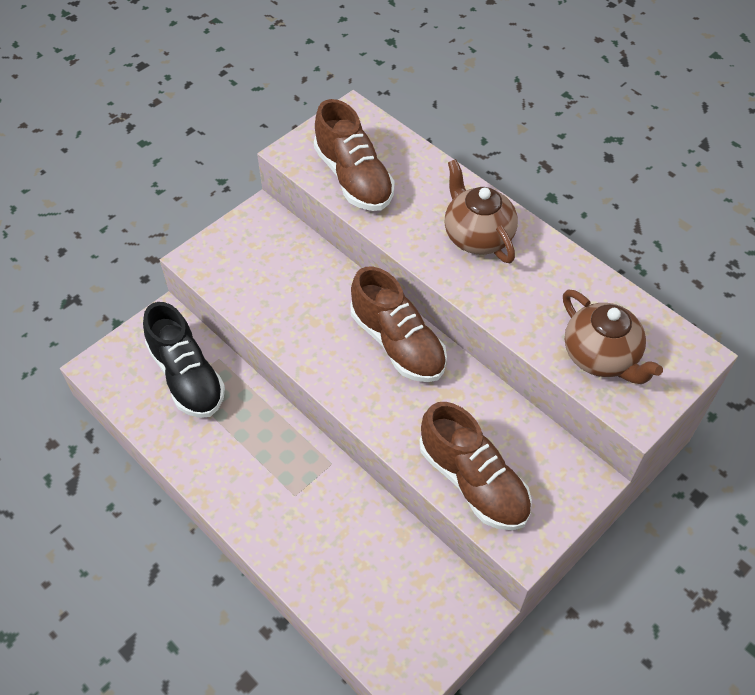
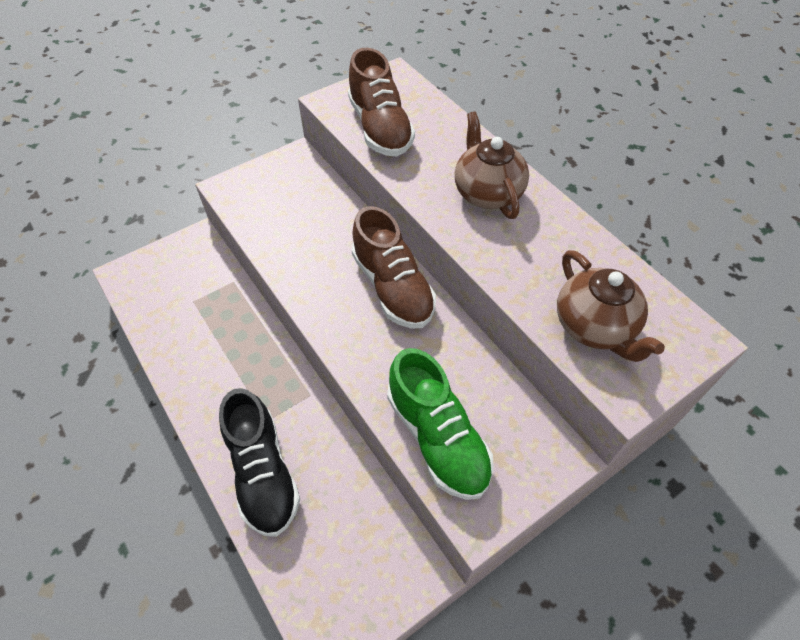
camera: 10 degrees right, 0 degrees up
black shoe [143,302,225,418] -> black shoe moved to [219,388,300,537]
brown shoe [419,402,532,530] -> green shoe [387,348,494,500]

